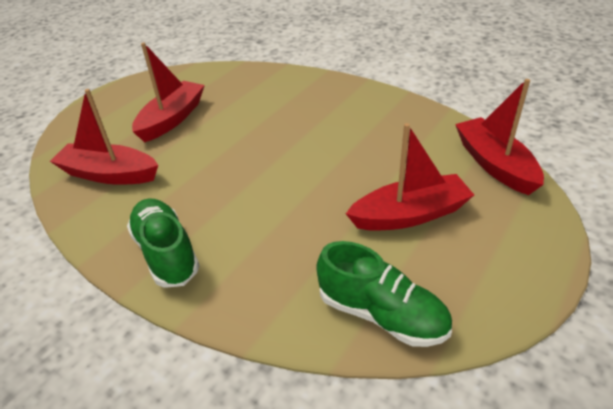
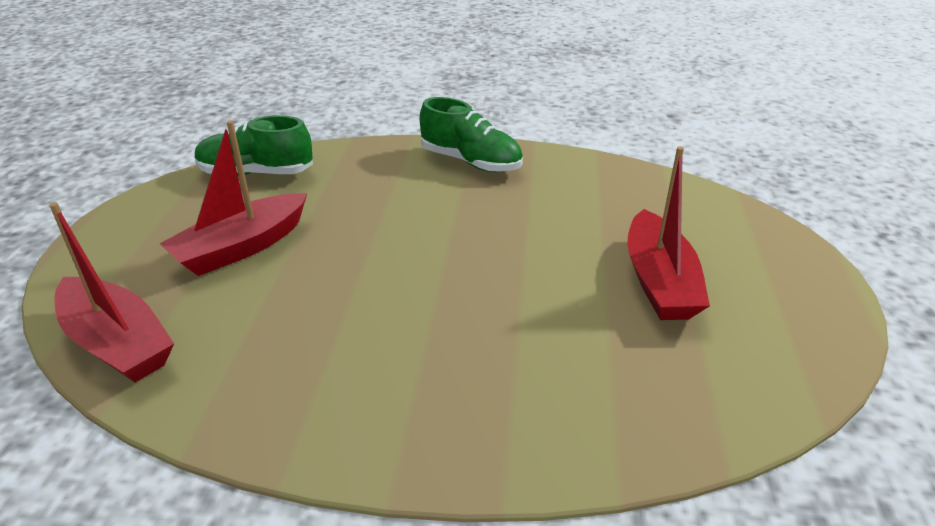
camera: 150 degrees right, 5 degrees down
red boat [50,89,158,185] -> none

